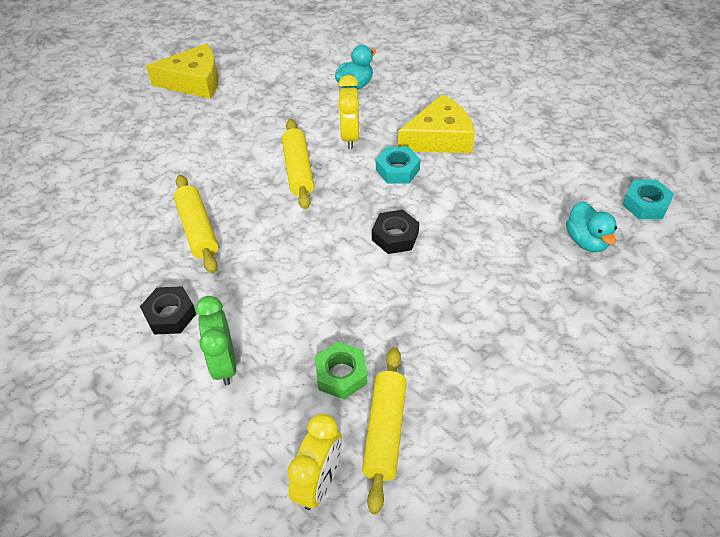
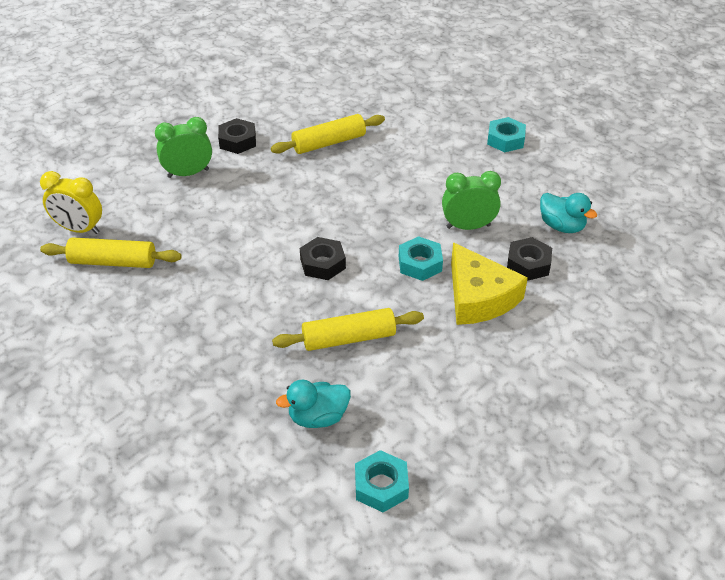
camera: 85 degrees right, 5 degrees down
yellow cheese [146,43,218,99] -> none
yellow rolling pin [282,119,314,210] -> yellow rolling pin moved to [272,308,424,351]
green nut [315,341,367,400] -> none
yellow clock [338,75,359,149] -> green clock [442,171,501,230]
none -> turquoise nut [487,117,526,152]
none -> black nut [507,237,552,281]

